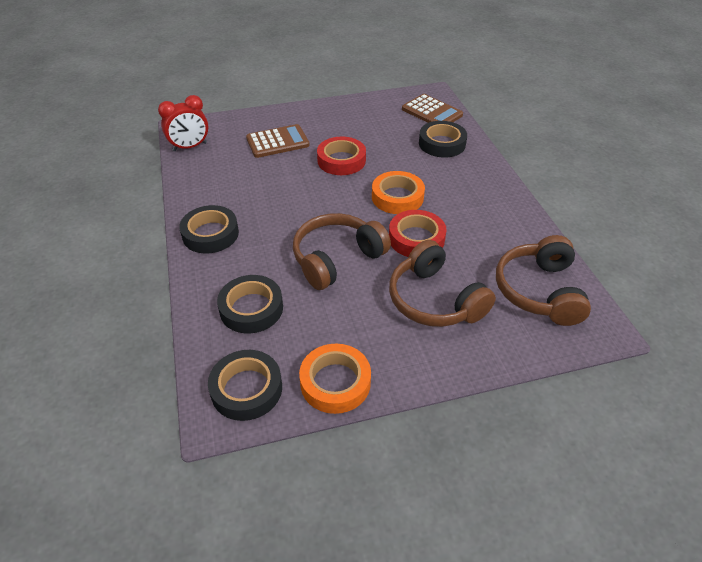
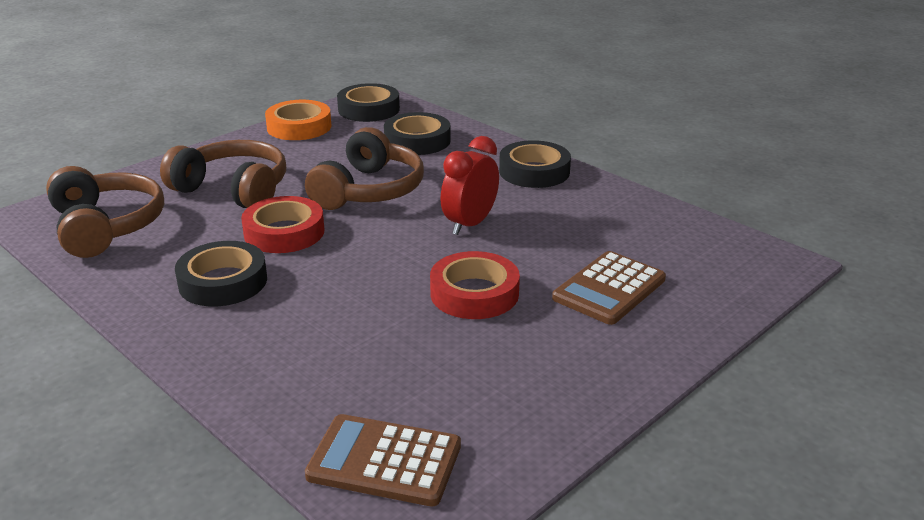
camera: 150 degrees right, 15 degrees down
red clock [158,95,208,151] -> red clock moved to [440,136,499,235]
orange tape [372,171,425,214] -> none
black tape [419,121,467,158] -> black tape moved to [175,241,267,306]

